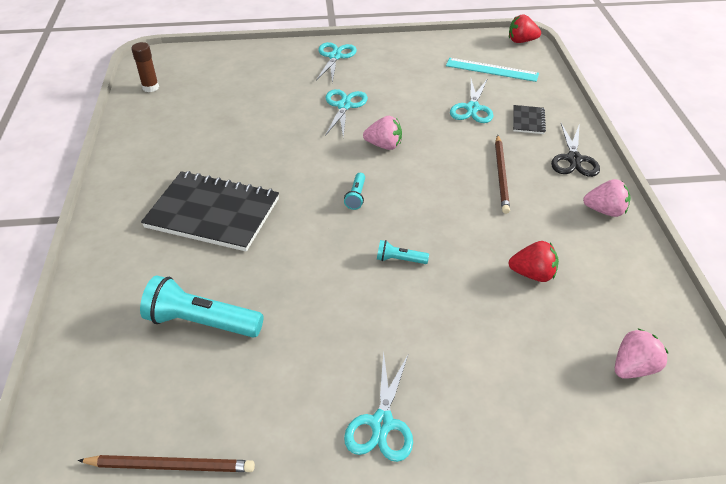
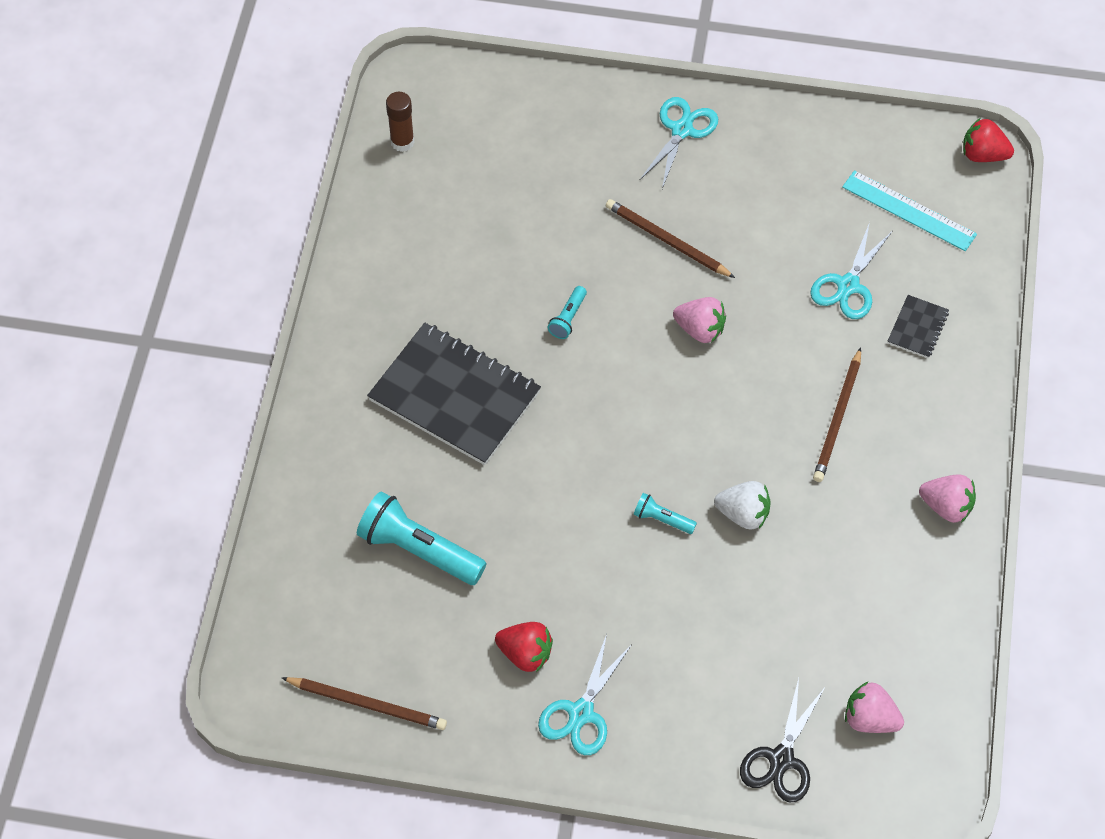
camera: 15 degrees right, 15 degrees up
turquoise scissors [325,89,368,138] -> brown pencil [606,199,735,278]
turquoise flashlight [344,173,365,210] -> turquoise flashlight moved to [548,286,587,339]
red strawberry [508,241,559,282] -> red strawberry moved to [495,622,553,672]
black scissors [551,123,600,177] -> black scissors moved to [740,678,826,802]
pink strawberry [615,328,668,379] -> pink strawberry turned 135 degrees counterclockwise [845,682,904,733]
none -> white strawberry [714,481,771,530]

